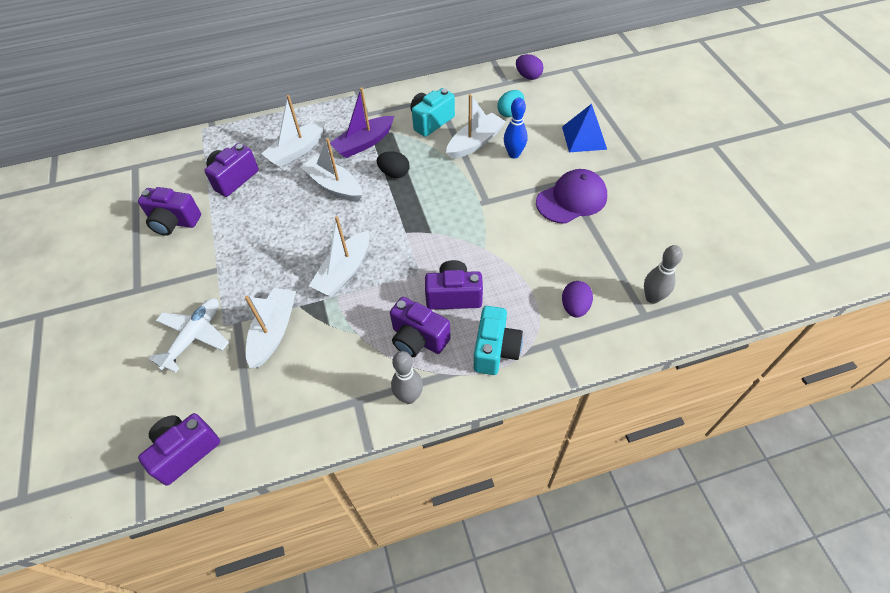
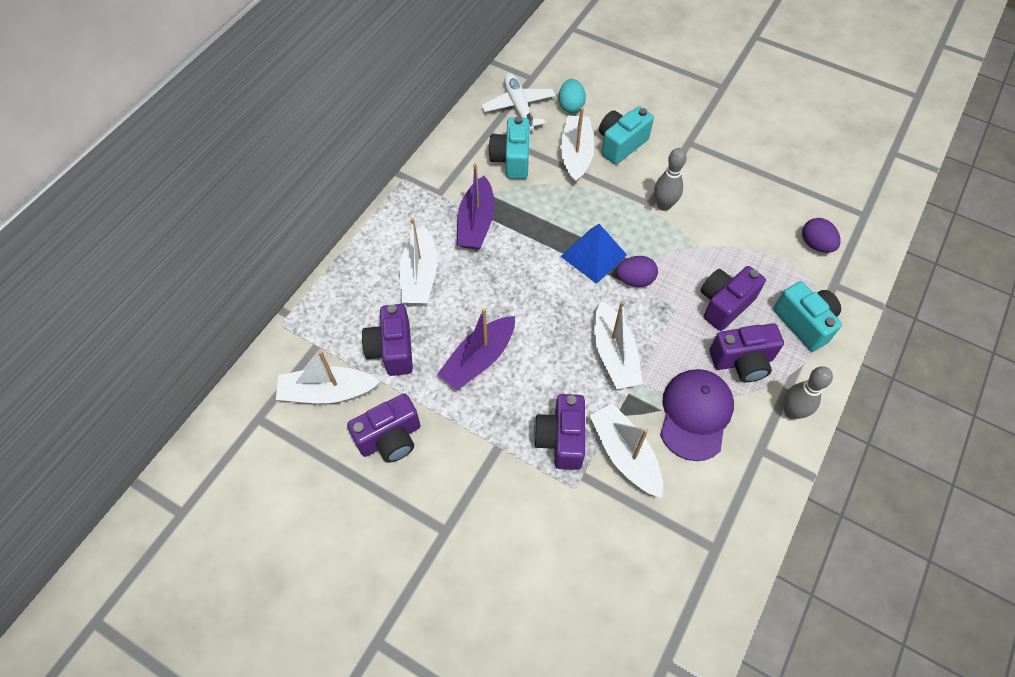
camera: 45 degrees left, 5 degrees up
purple camera [138,413,220,485] -> purple camera moved to [534,394,585,470]
white plane [148,298,229,373] -> white plane moved to [482,73,555,131]
white boat [301,138,362,201] -> white boat moved to [276,350,380,404]
black egg [377,151,410,178] -> none
blue bowling pin [504,98,527,158] -> turquoise camera [599,106,654,164]
purple egg [516,54,544,80] -> purple egg moved to [616,256,658,287]
purple cap [536,169,607,224] -> purple cap moved to [660,369,734,461]
blue pyramid [562,104,607,152] -> blue pyramid moved to [560,224,627,284]
grey bowling pin [644,245,683,304] -> grey bowling pin moved to [654,148,687,211]
none -> purple boat [437,308,515,390]

